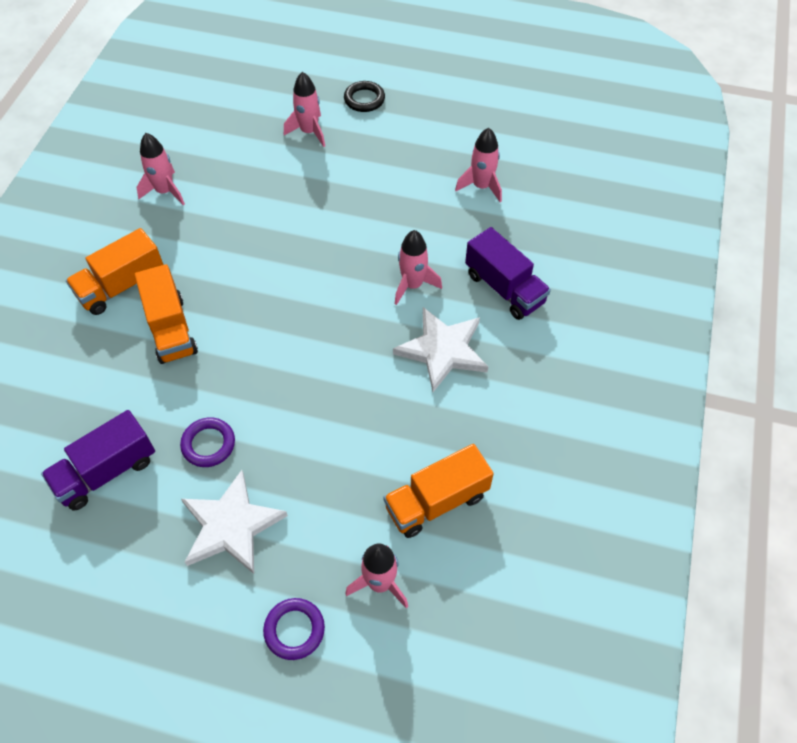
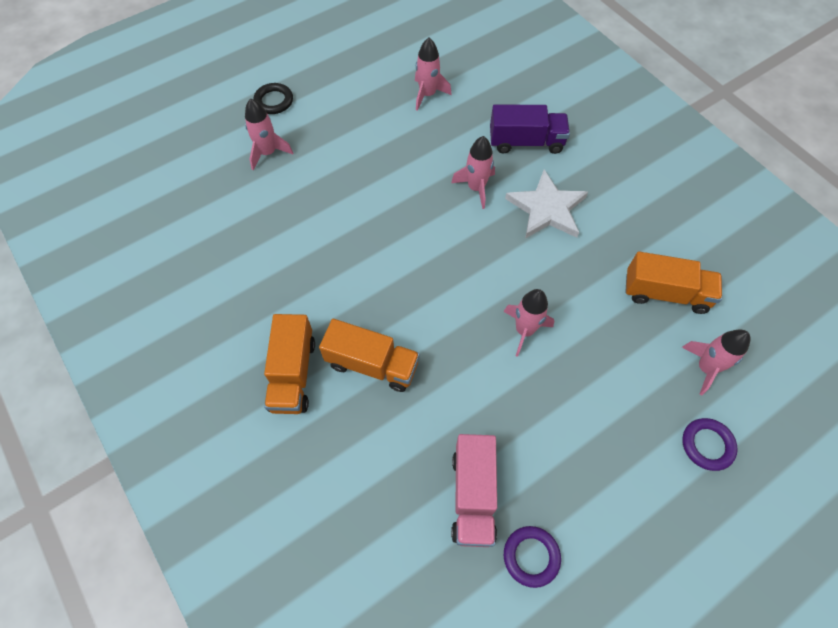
camera: 50 degrees left, 5 degrees up
purple truck [41,410,155,510] -> pink truck [451,434,497,547]
pink rocket [136,133,185,205] -> pink rocket moved to [504,289,554,357]
purple ring [180,418,235,467] -> purple ring moved to [504,526,561,588]
white star [181,470,288,574] -> none
orange truck [384,444,494,538] -> orange truck turned 90 degrees counterclockwise [626,252,722,314]

